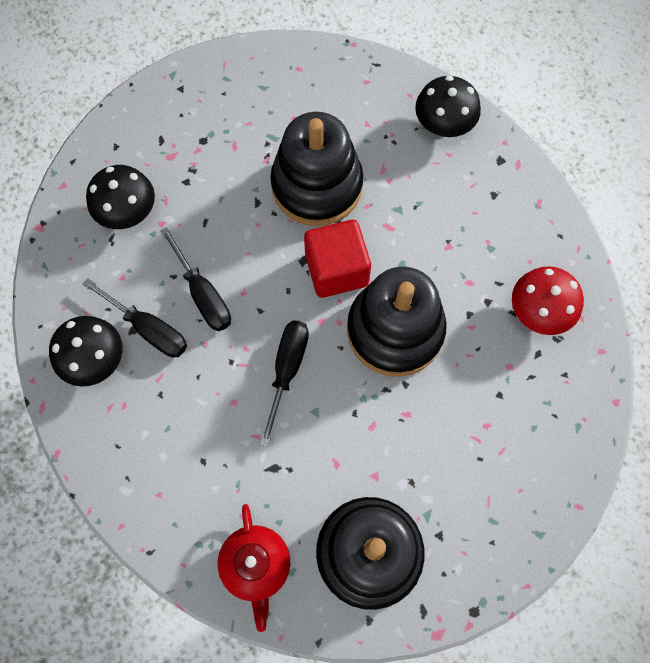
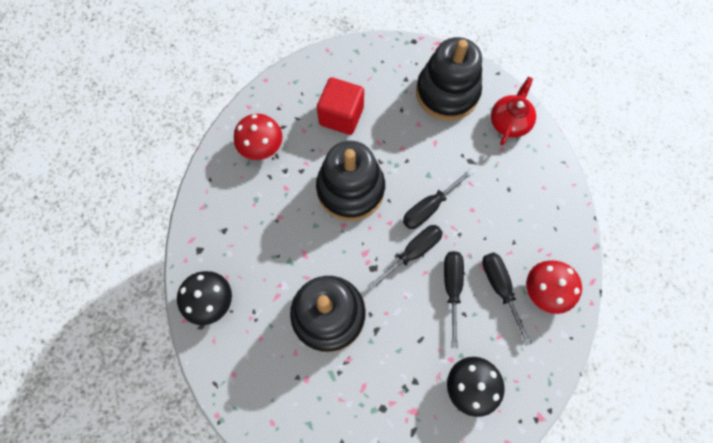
camera: 145 degrees left, 0 degrees up
black mushroom [49,316,123,387] -> red mushroom [526,261,582,314]
red cube [304,220,371,298] -> red cube moved to [317,78,364,135]
none -> black screwdriver [368,225,443,290]

